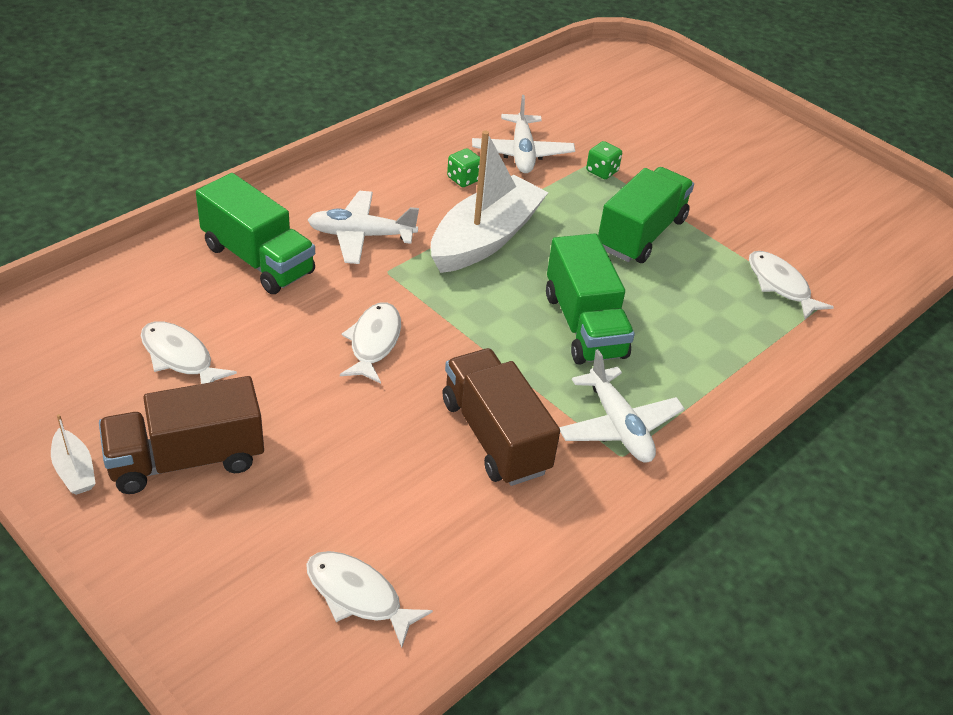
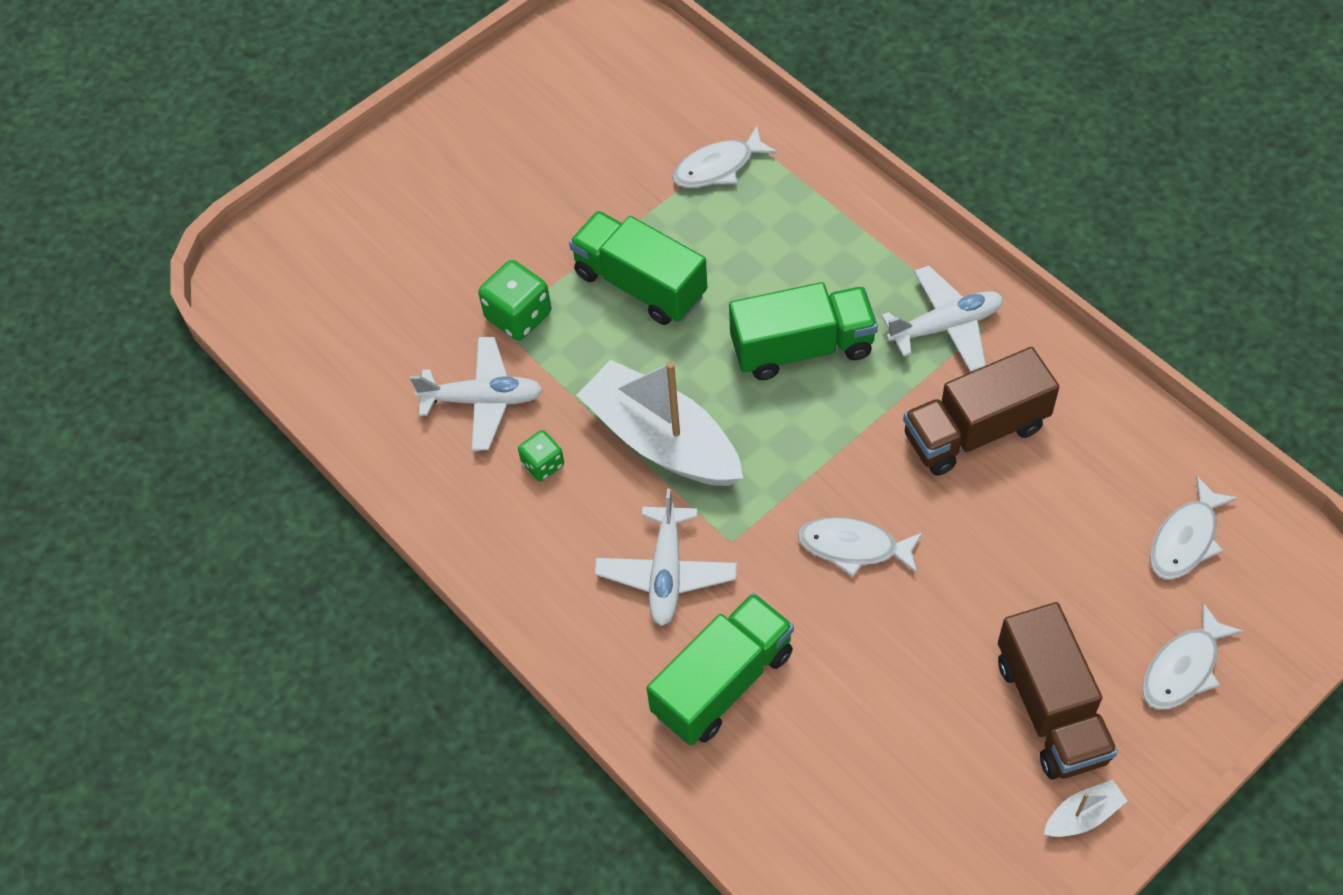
camera: 80 degrees left, 15 degrees up
white fish [141,321,237,384] -> white fish moved to [1142,603,1243,710]
green dice [586,141,622,179] -> green dice [478,260,552,340], size x1.63

